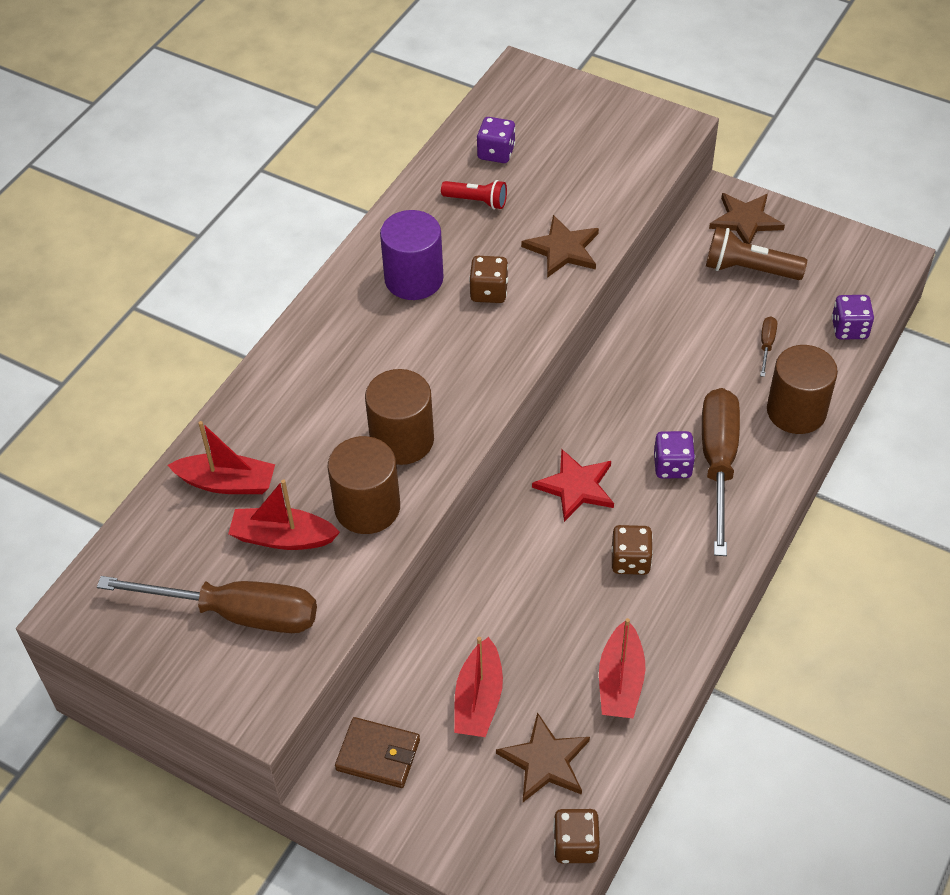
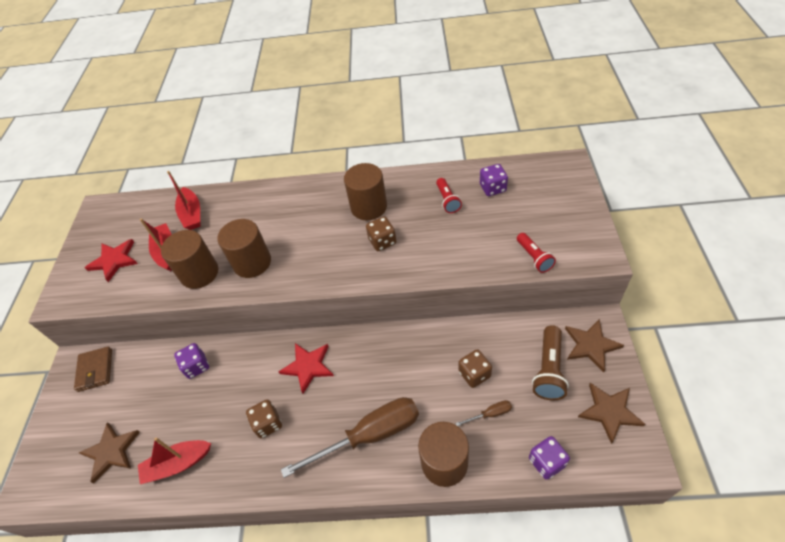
camera: 65 degrees right, 0 degrees up
brown screwdriver [97,576,317,633] -> red star [85,239,138,282]
purple cylinder [380,210,444,300] -> brown cylinder [344,163,387,220]
red boat [454,637,503,737] -> none
brown star [521,215,599,278] -> brown star moved to [578,383,645,444]
brown dice [553,809,600,863] -> brown dice moved to [459,349,492,388]
purple dice [654,431,695,478] -> purple dice moved to [174,343,209,379]
brown flashlight [706,227,807,280] -> brown flashlight turned 150 degrees counterclockwise [532,325,569,400]
none -> red flashlight [517,233,556,273]

